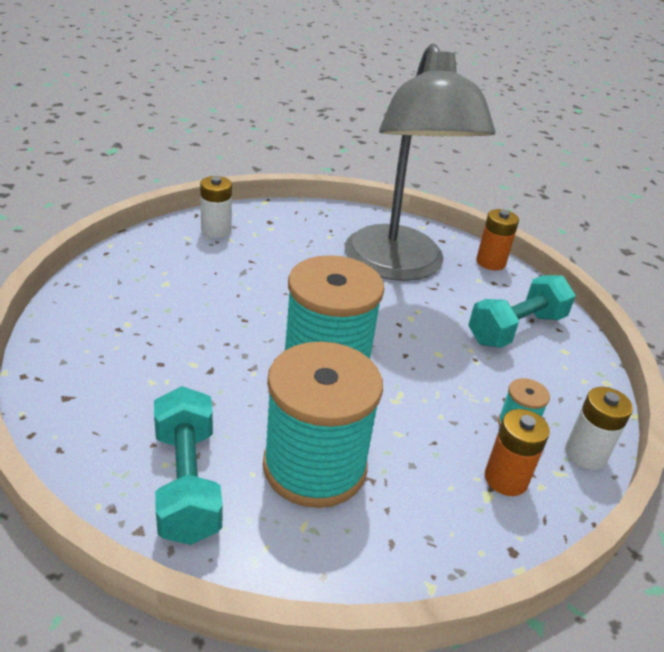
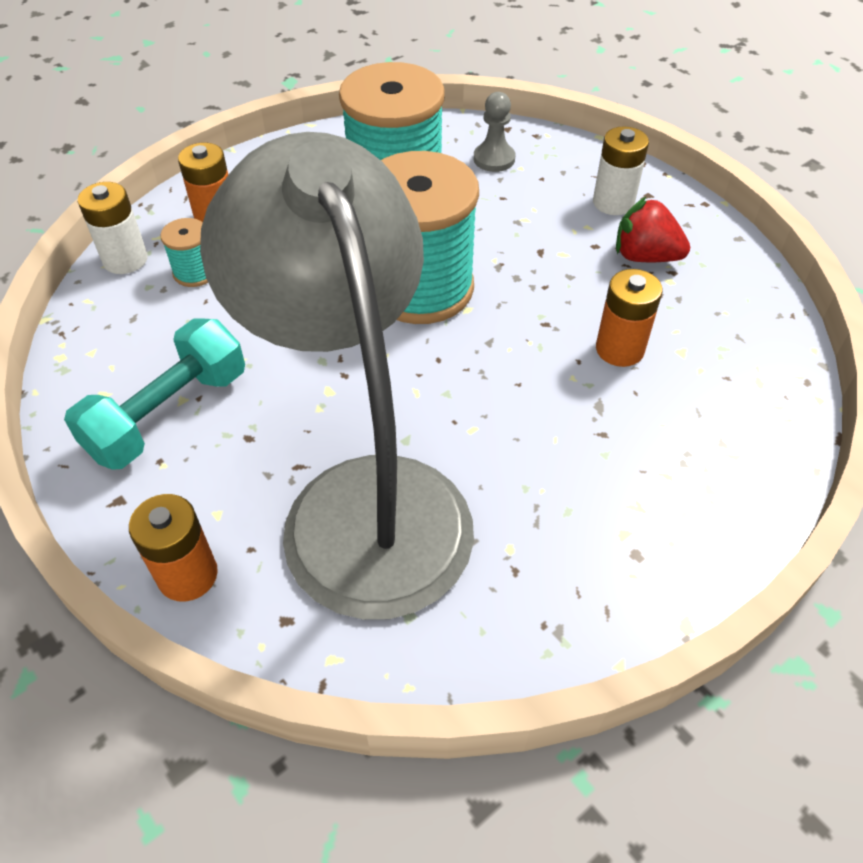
camera: 170 degrees right, 15 degrees up
turquoise dumbbell [154,386,222,545] -> grey pawn [474,92,515,172]
white battery [200,176,232,238] -> white battery moved to [593,126,649,215]
none -> orange battery [596,269,662,367]
none -> red strawberry [616,196,690,262]

